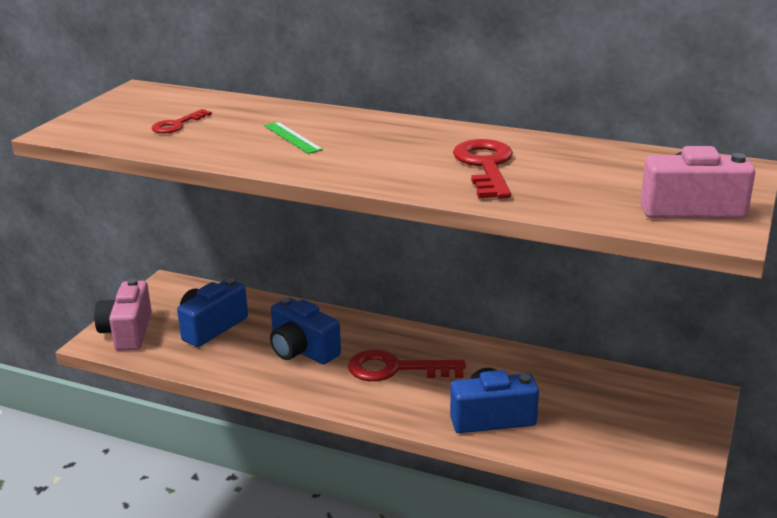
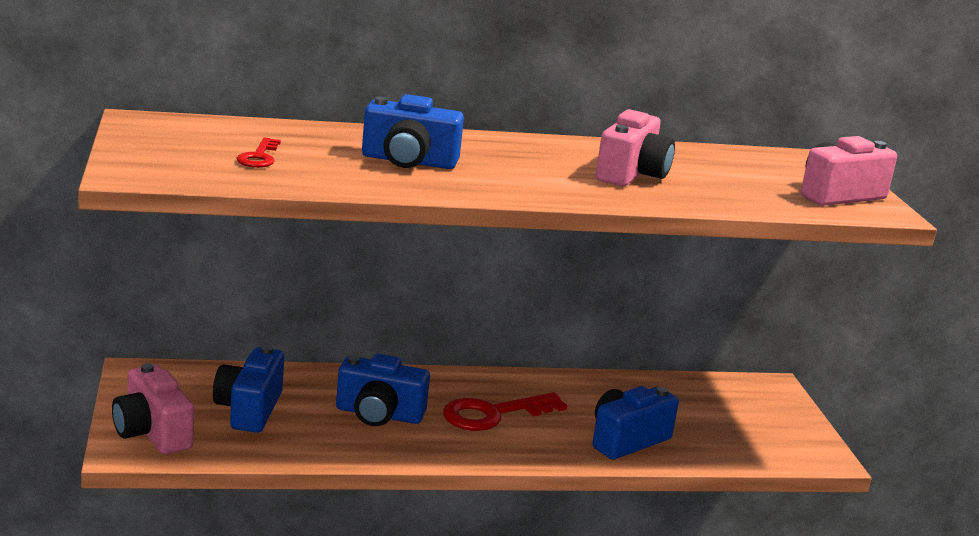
camera: 35 degrees left, 5 degrees down
green ruler [264,122,323,154] -> blue camera [362,94,464,169]
red key [453,139,513,199] -> pink camera [596,109,675,186]

